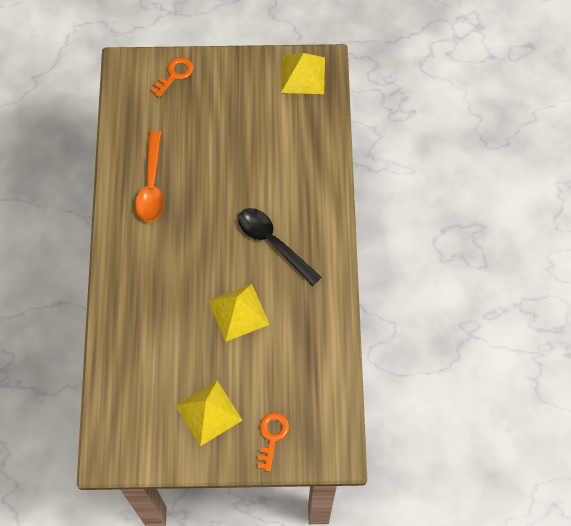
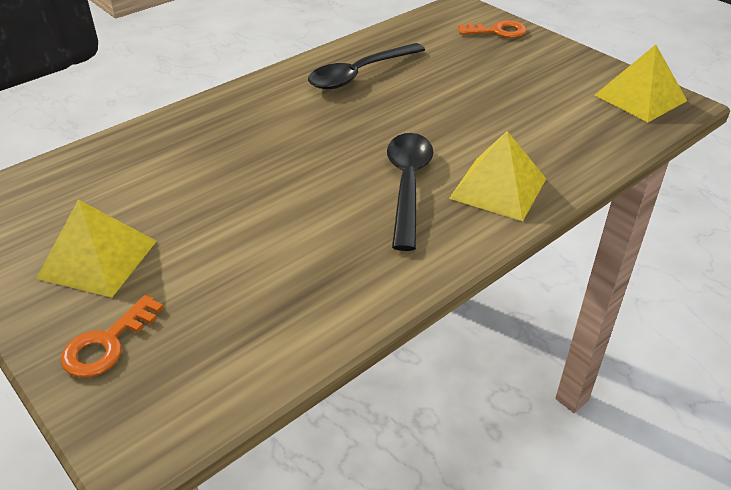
camera: 50 degrees right, 25 degrees down
orange spoon [135,131,164,222] -> black spoon [308,43,425,89]
yellow pyramid [208,284,270,342] -> yellow pyramid moved to [449,131,546,221]
orange key [257,412,290,472] -> orange key turned 150 degrees clockwise [61,295,164,377]

